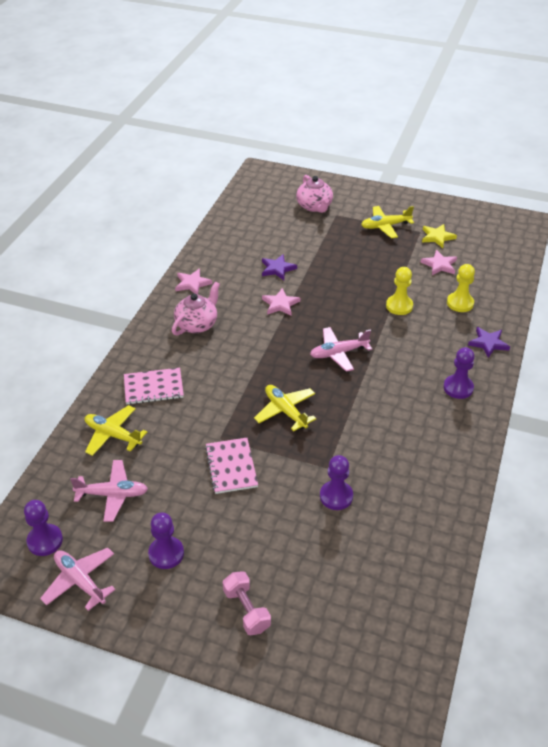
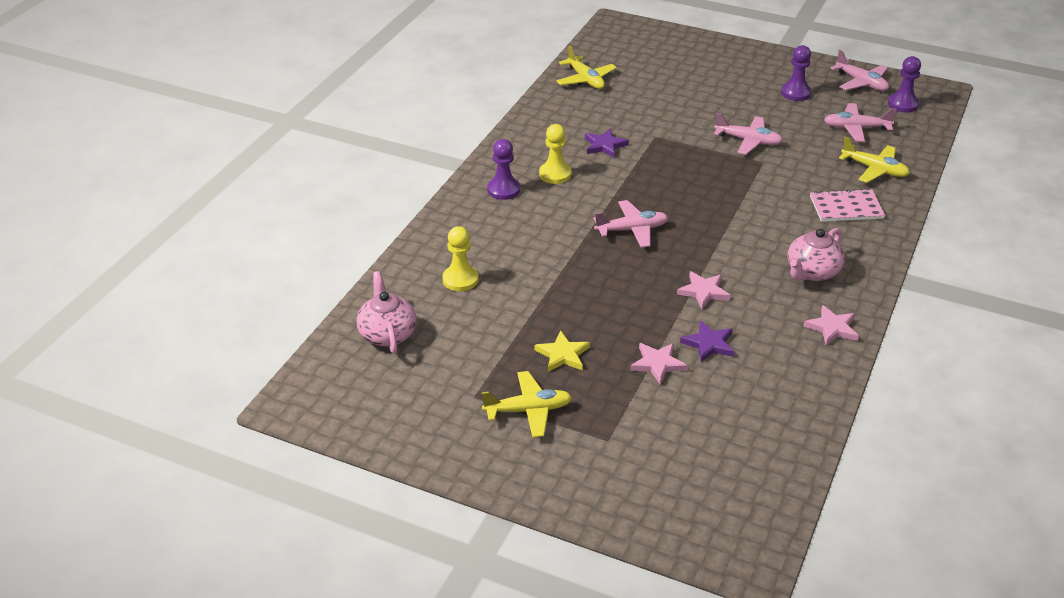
camera: 175 degrees left, 5 degrees down
pink notebook [205,438,258,494] -> pink plane [714,113,783,155]
pink dumbbell [223,571,271,636] -> none
yellow plane [254,385,316,431] -> yellow plane moved to [556,45,617,89]
pink teapot [296,175,333,213] -> pink teapot moved to [357,271,417,354]
purple pawn [320,455,353,510] -> none
yellow pawn [386,267,413,315] -> yellow pawn moved to [539,124,571,184]
pink star [420,250,457,275] -> pink star moved to [630,343,688,384]
yellow star [422,224,457,248] -> yellow star moved to [535,331,590,372]
purple star [468,327,510,358] -> purple star moved to [585,129,629,158]

